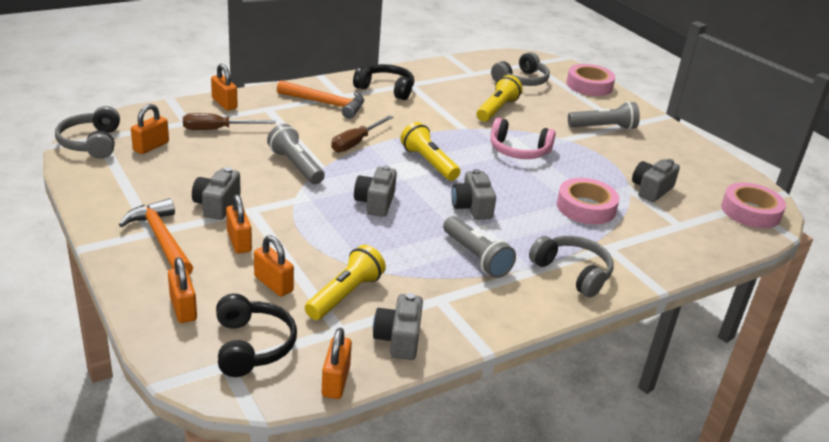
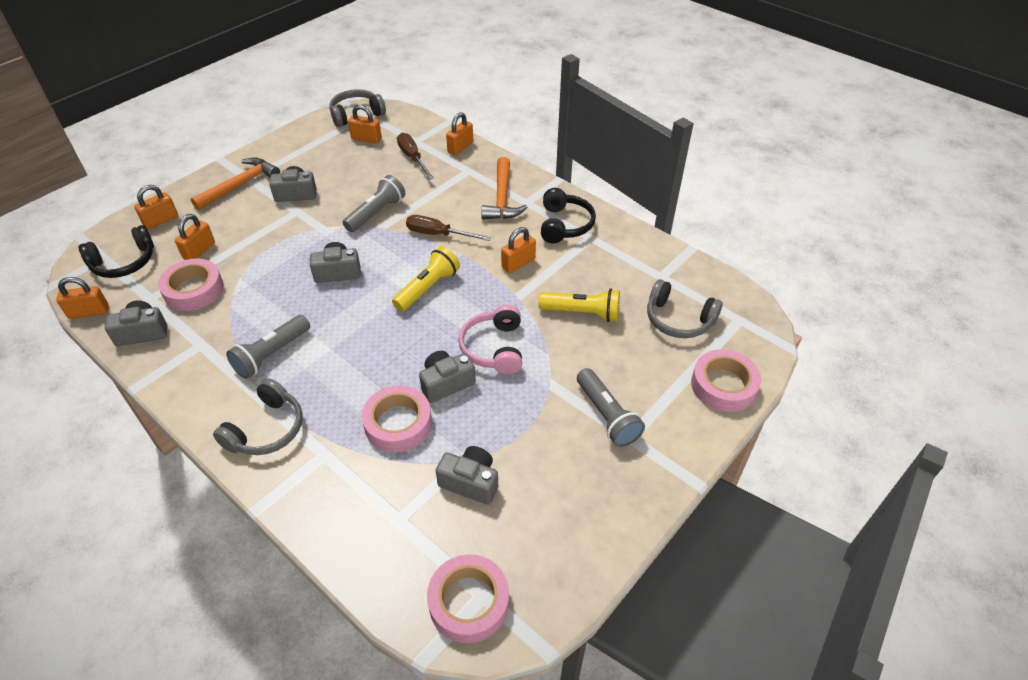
camera: 75 degrees right, 15 degrees up
orange padlock [226,194,252,254] -> orange padlock moved to [501,227,536,273]
yellow flashlight [305,245,386,320] -> pink tape [158,258,224,311]
grey camera [451,169,496,220] -> grey camera moved to [419,351,476,403]

